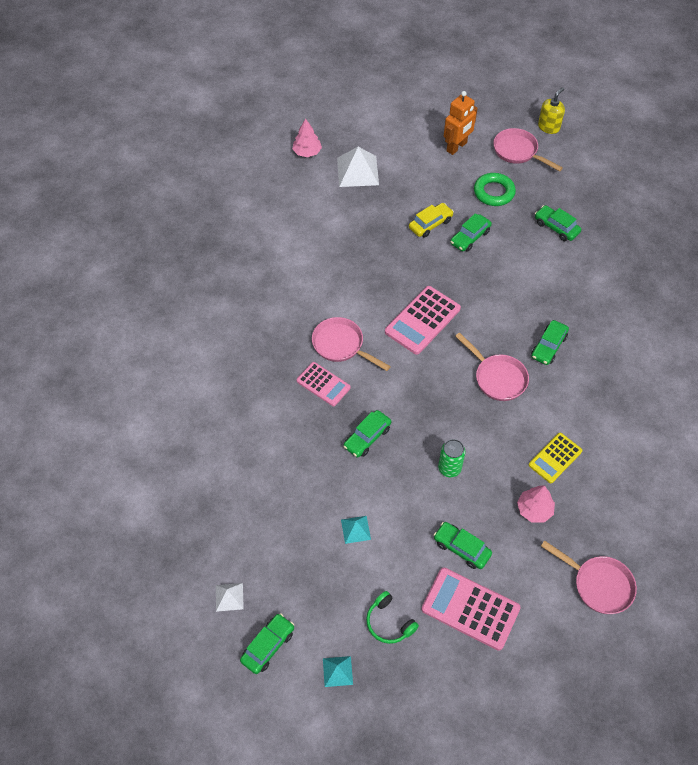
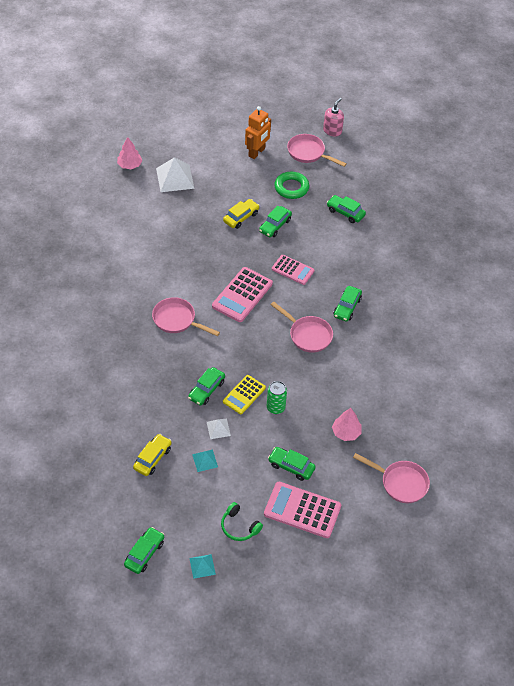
camera: 10 degrees left, 5 degrees down
white pyramid [216,583,244,612] -> white pyramid moved to [207,419,231,439]
pink calculator [297,362,351,406] -> pink calculator moved to [272,255,314,285]
yellow calculator [529,433,582,483] -> yellow calculator moved to [223,375,266,414]
yellow soap dispenser [538,87,565,134] -> pink soap dispenser [323,98,344,136]
none -> yellow car [133,434,172,476]

